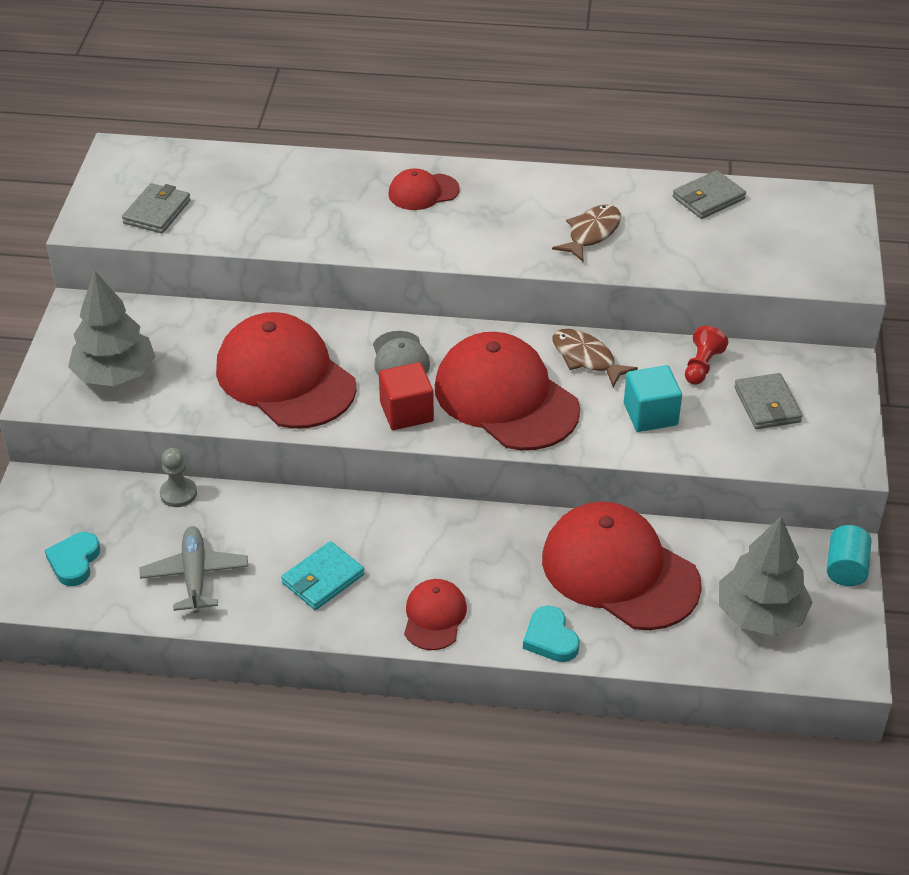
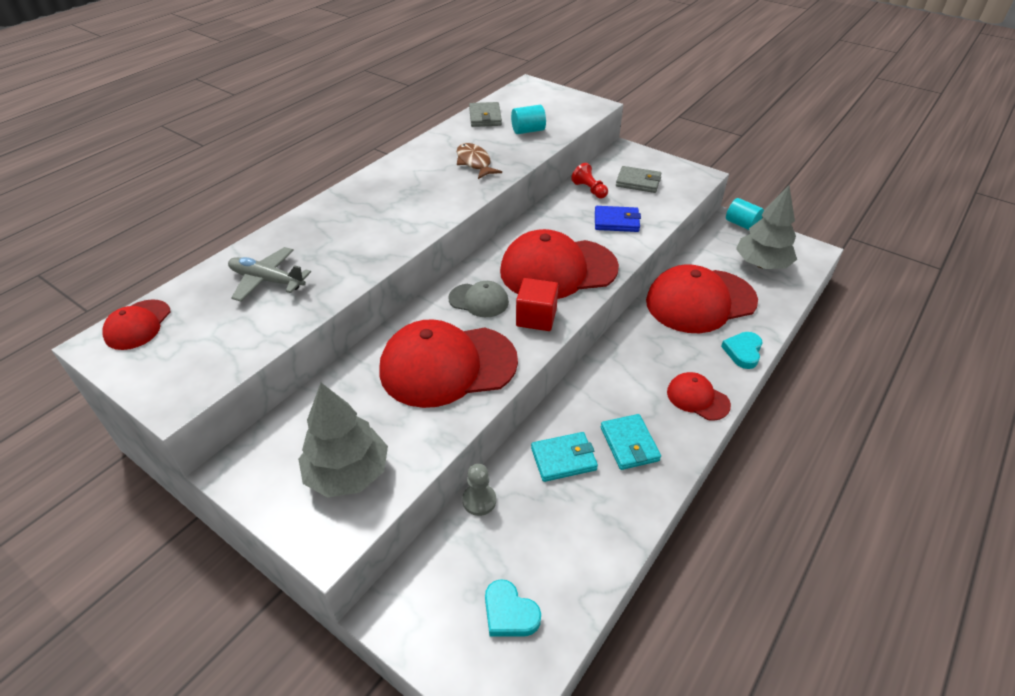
camera: 60 degrees left, 0 degrees up
grey wallet [122,183,191,233] -> none
grey plane [140,526,248,614] -> grey plane moved to [228,247,311,302]
red cap [388,168,460,210] -> red cap moved to [102,299,171,350]
turquoise heart [523,605,580,662] -> turquoise heart turned 105 degrees clockwise [721,332,763,369]
brown fish [552,329,638,387] -> none
turquoise cube [624,365,682,432] -> blue wallet [595,206,641,232]
none -> turquoise cylinder [511,105,546,134]
none -> turquoise wallet [531,432,598,482]

